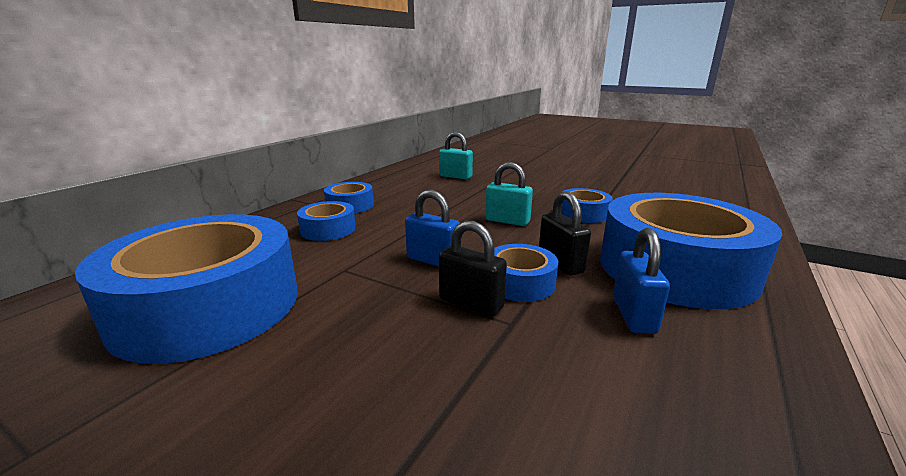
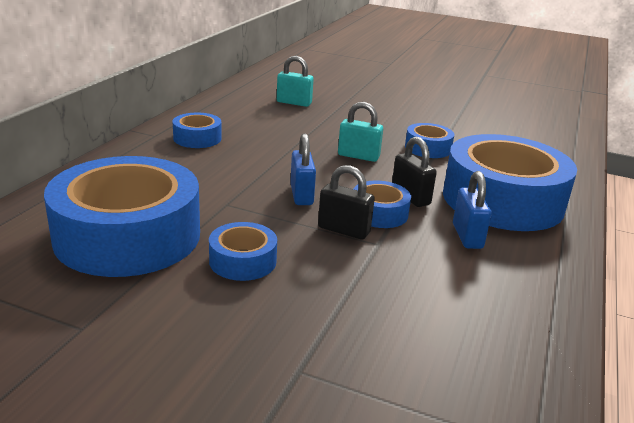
camera: 10 degrees left, 5 degrees up
blue tape [297,201,356,241] -> blue tape moved to [209,222,277,281]
blue padlock [405,190,460,267] -> blue padlock turned 60 degrees clockwise [290,133,316,205]

